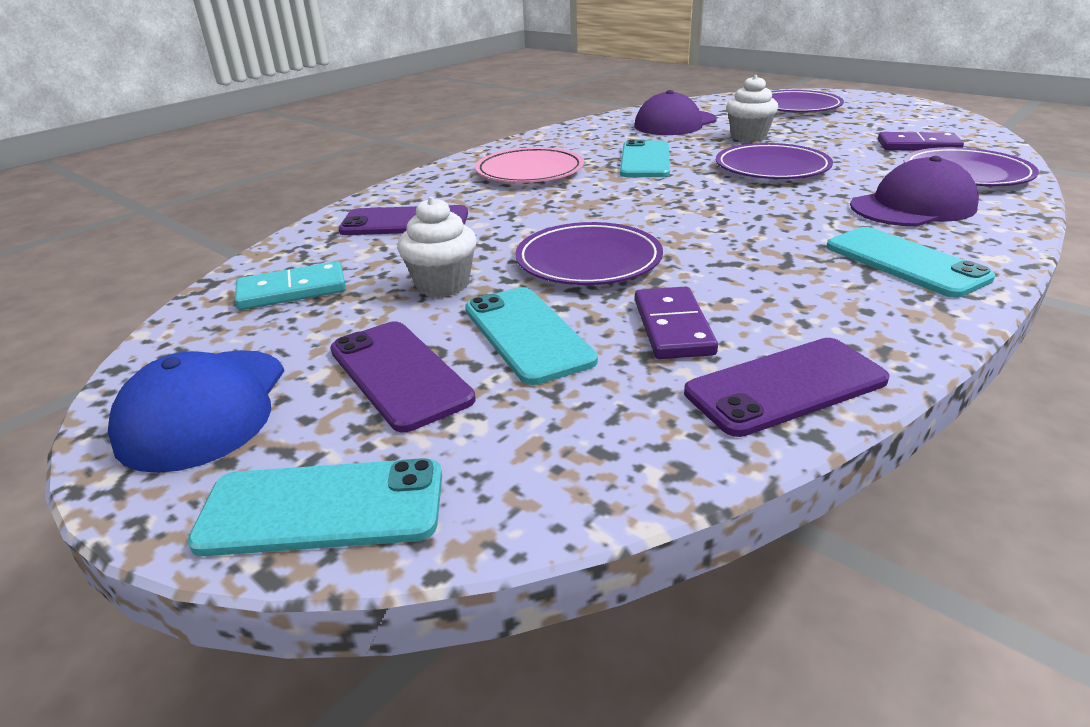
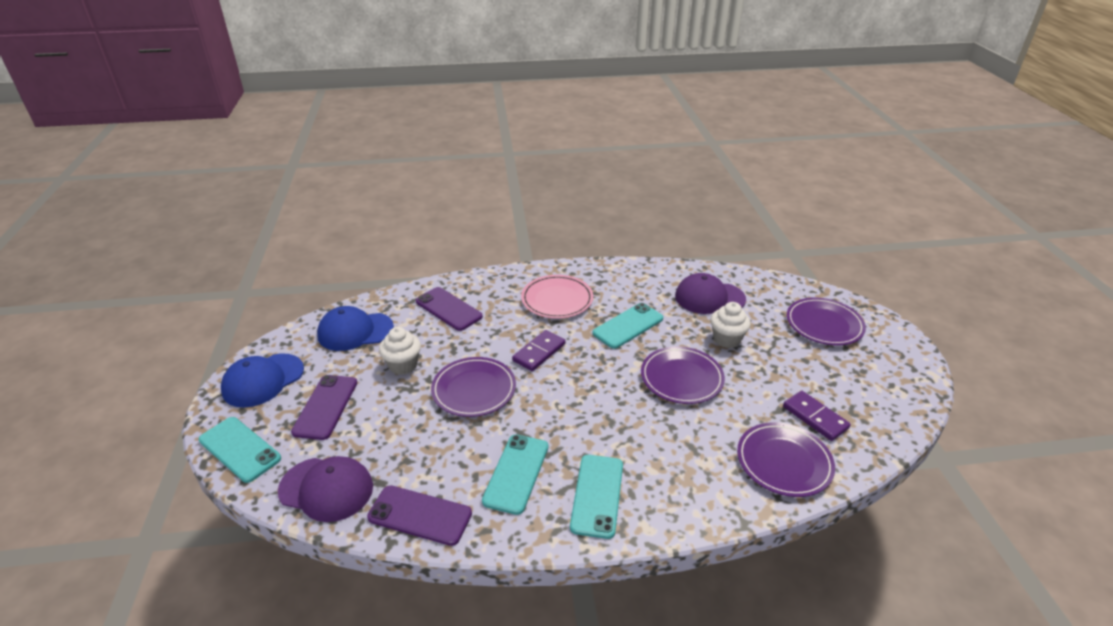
camera: 40 degrees right, 5 degrees up
turquoise domino [235,261,346,310] -> blue cap [317,306,394,351]
turquoise phone [465,287,598,385] -> turquoise phone moved to [482,434,548,515]
purple domino [635,286,718,359] -> purple domino moved to [512,330,565,371]
purple cap [850,156,979,226] -> purple cap moved to [278,456,373,522]

